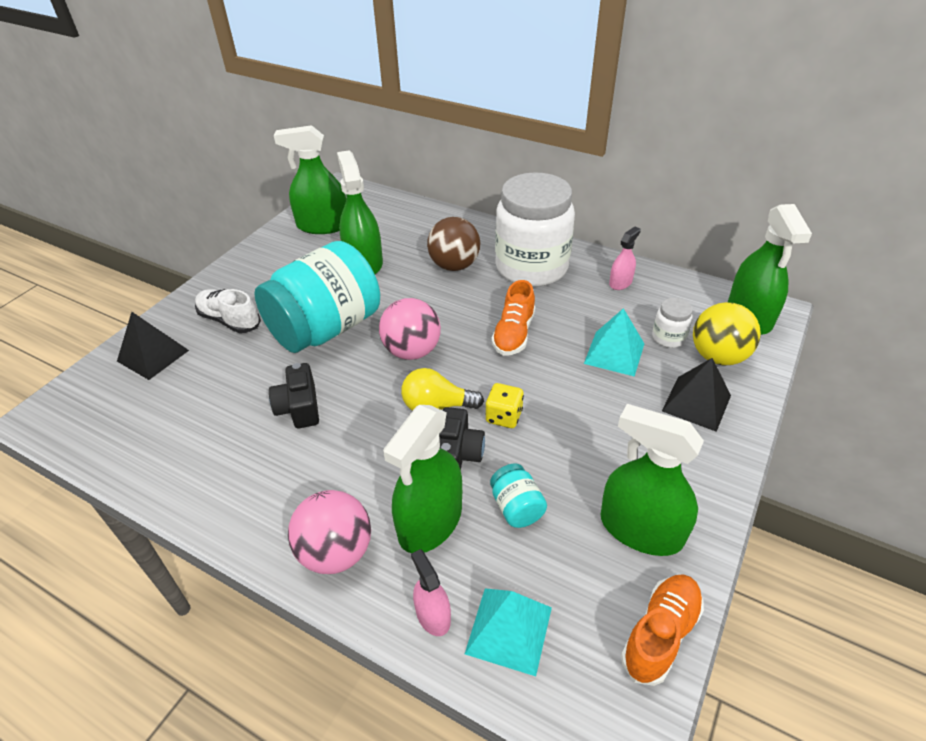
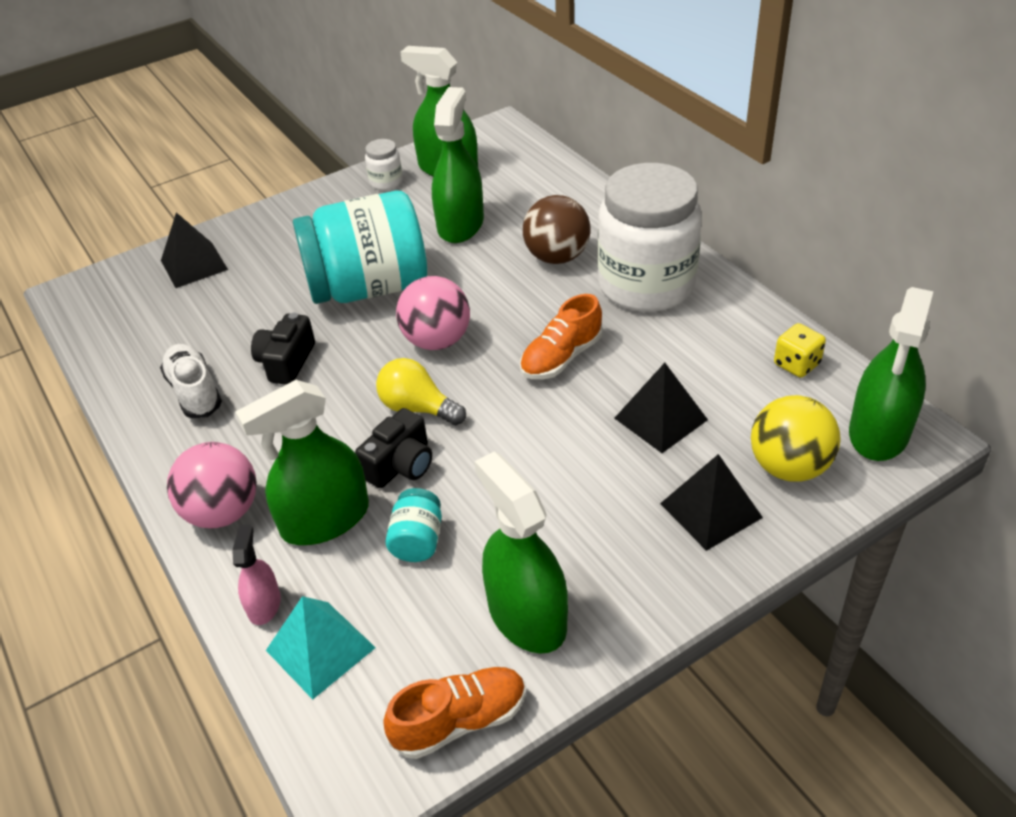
camera: 30 degrees right, 0 degrees up
white shoe [195,289,261,333] -> white shoe moved to [160,344,222,418]
yellow dice [485,383,524,428] -> yellow dice moved to [774,323,826,378]
turquoise pyramid [584,308,645,377] -> black pyramid [614,363,708,453]
pink spray bottle [609,226,641,290] -> none
white jar [652,298,693,348] -> white jar moved to [365,139,403,190]

